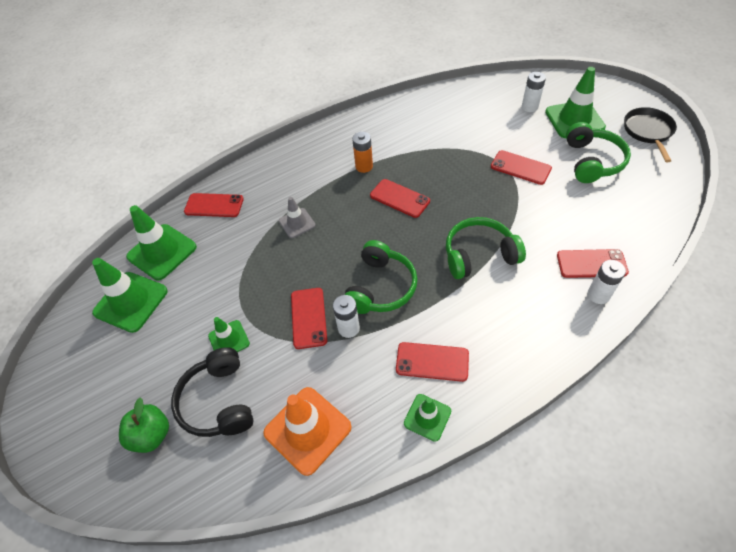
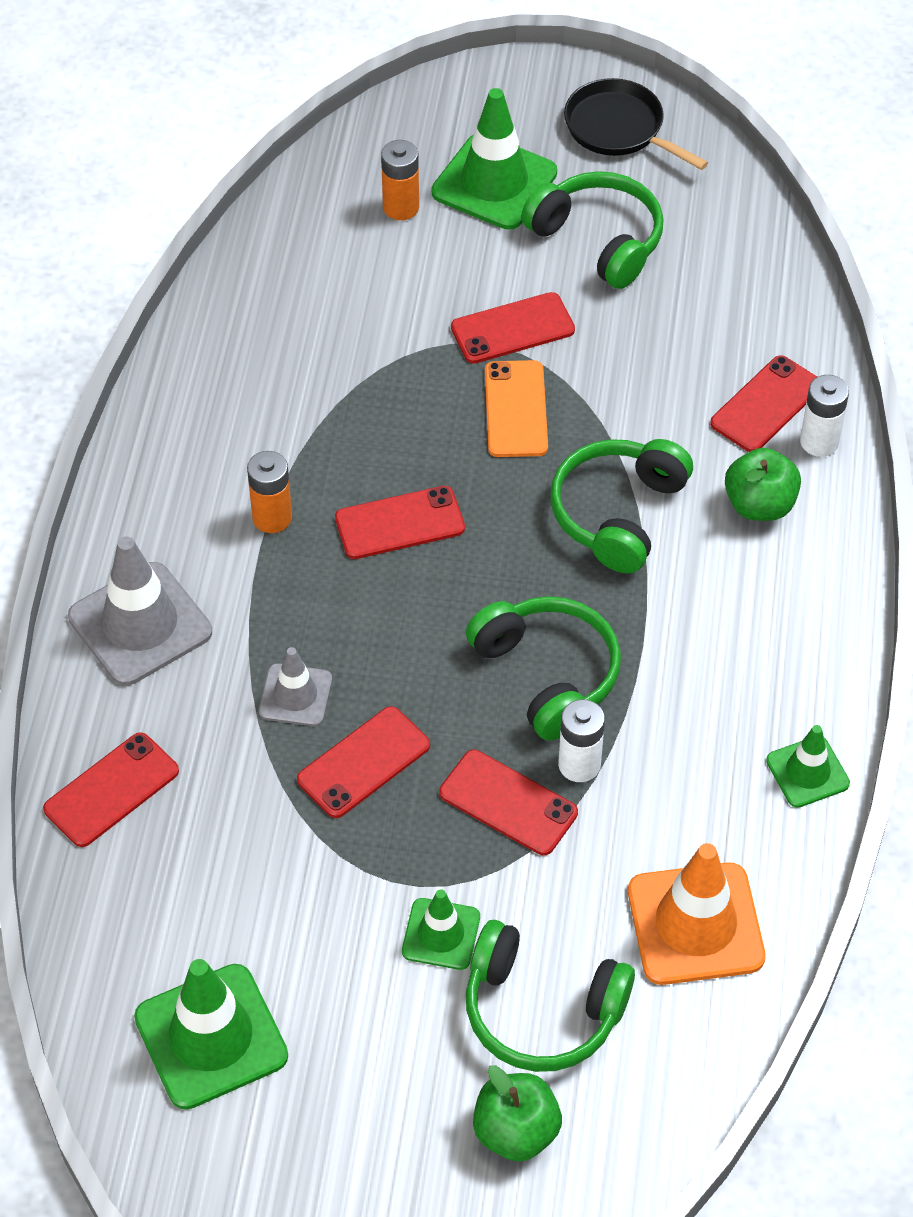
camera: 55 degrees left, 0 degrees up
green traffic cone [126,205,197,280] -> none
black headphones [171,347,254,437] -> green headphones [466,920,635,1072]
red phone [396,342,469,382] -> red phone moved to [297,706,430,818]
white battery [522,72,546,112] -> orange battery [381,140,419,220]
none -> grey traffic cone [68,536,212,686]
none -> orange phone [485,360,548,457]
none -> green apple [725,448,801,521]

